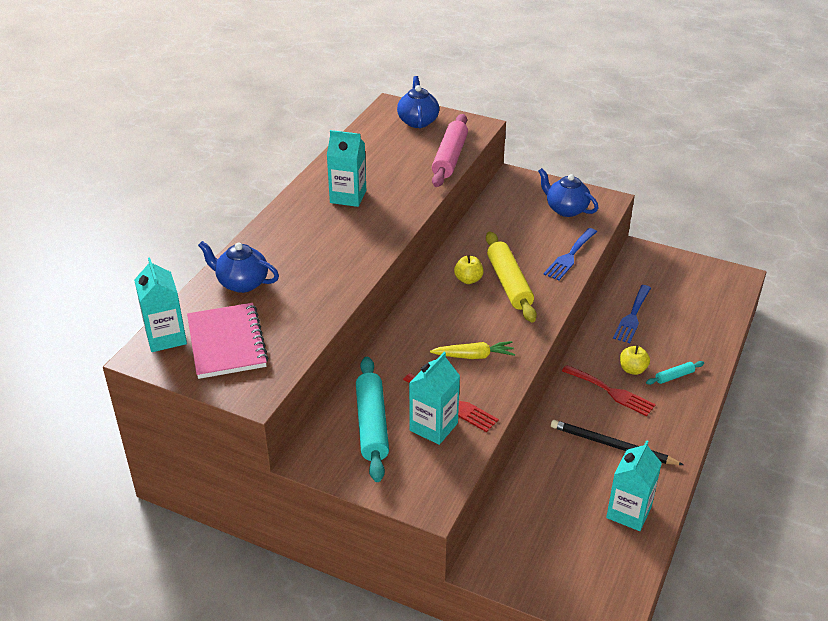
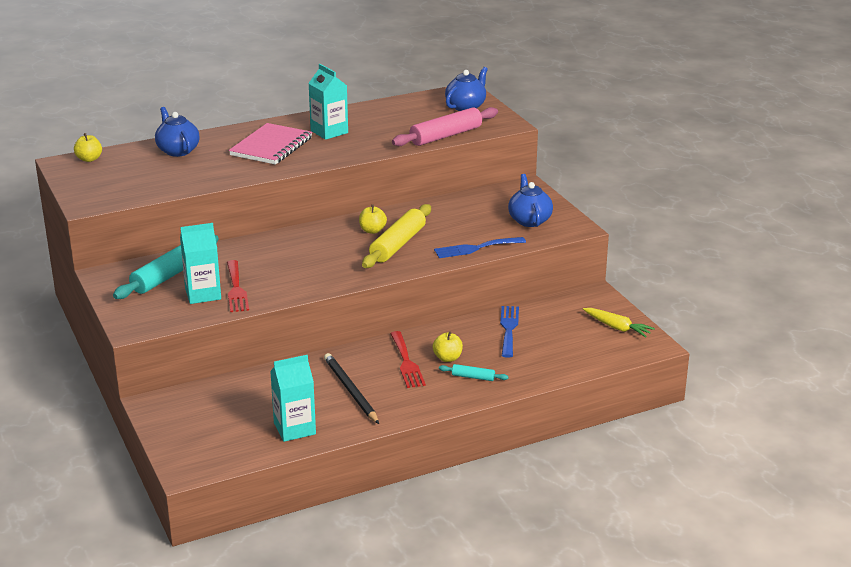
camera: 40 degrees right, 10 degrees down
turquoise carton [134,257,187,352] -> yellow apple [74,133,102,162]
pink notebook [187,303,268,379] -> pink notebook moved to [229,123,312,165]
yellow carrot [430,341,515,359] -> yellow carrot moved to [583,308,655,338]
blue fork [613,285,651,343] -> blue fork turned 120 degrees clockwise [500,306,519,358]

